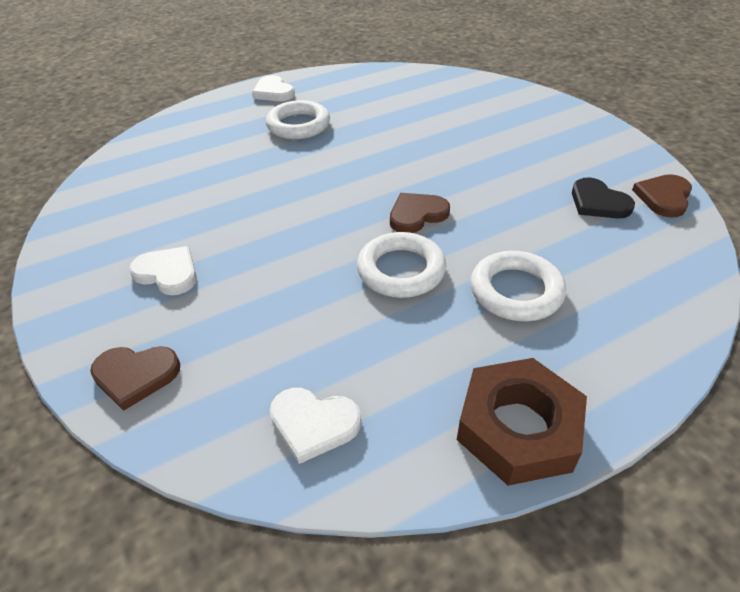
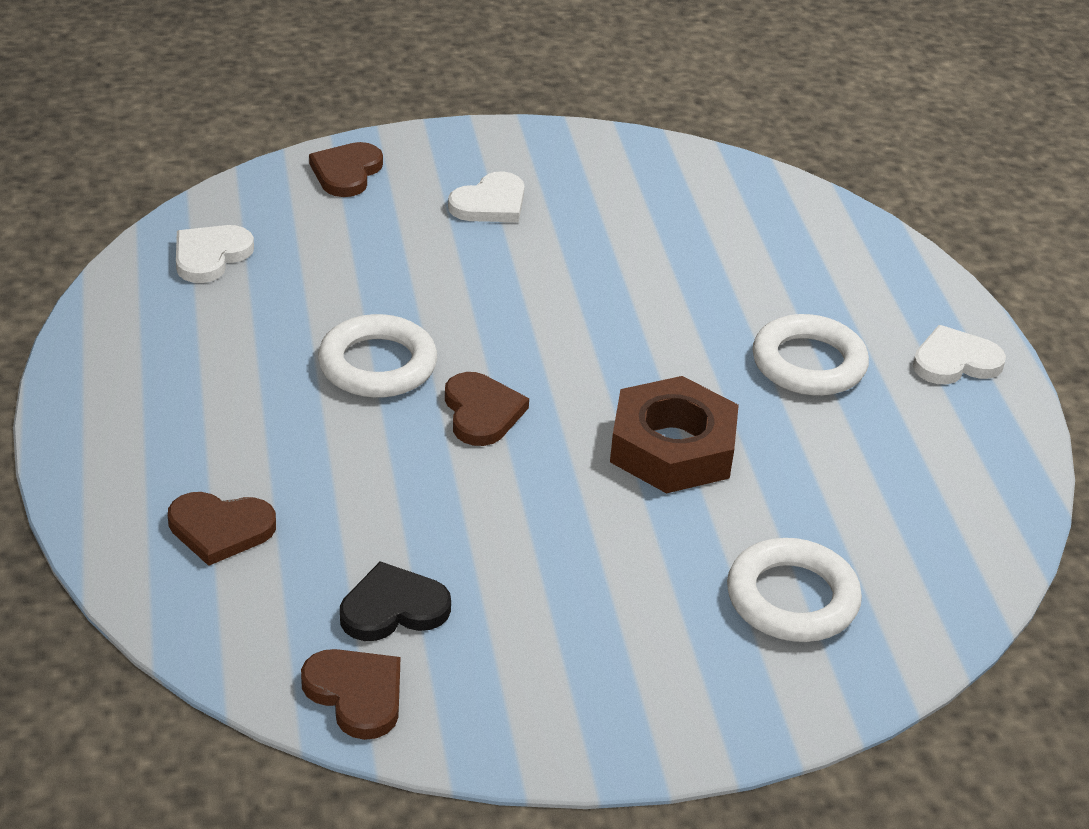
camera: 105 degrees right, 5 degrees down
brown nut [457,358,587,486] -> brown nut moved to [610,376,739,493]
white ring [471,251,566,321] -> white ring moved to [727,538,862,642]
none -> brown heart [168,492,276,566]

